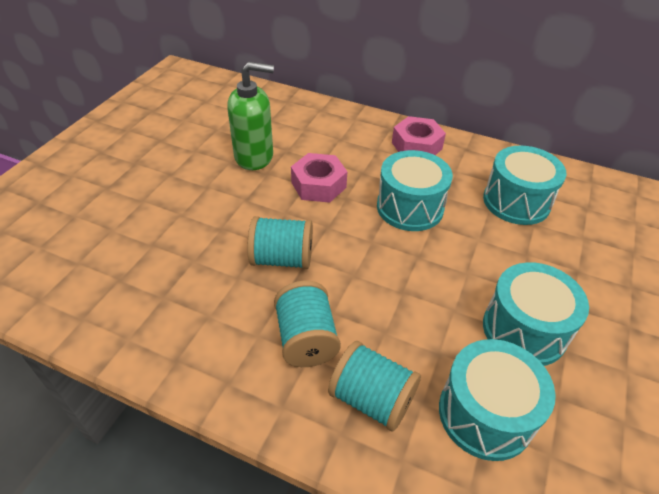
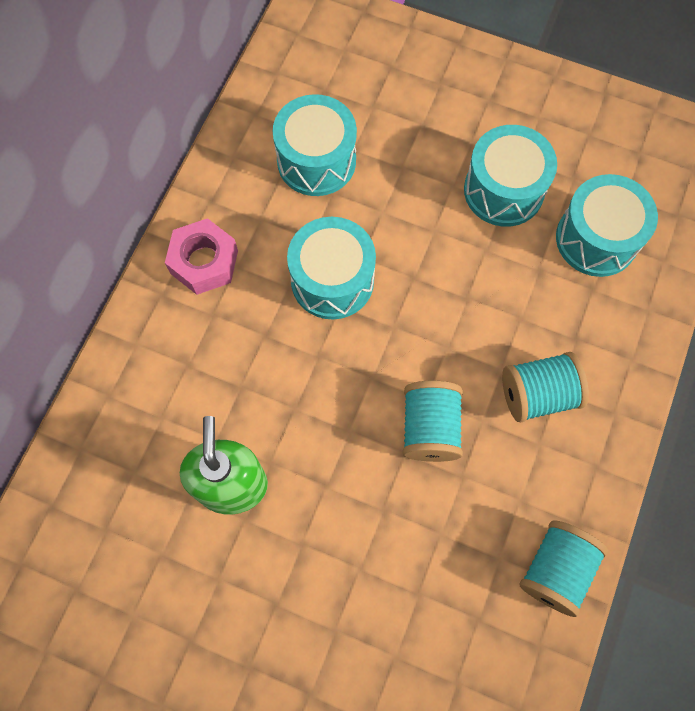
camera: 90 degrees left, 25 degrees up
pink nut [291,153,347,203] -> none
turquoise spool [328,341,421,431] -> turquoise spool moved to [520,520,608,617]

